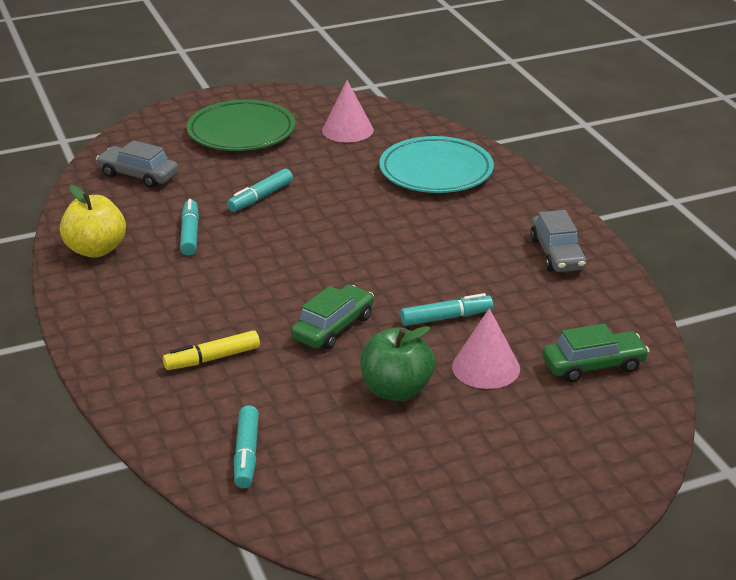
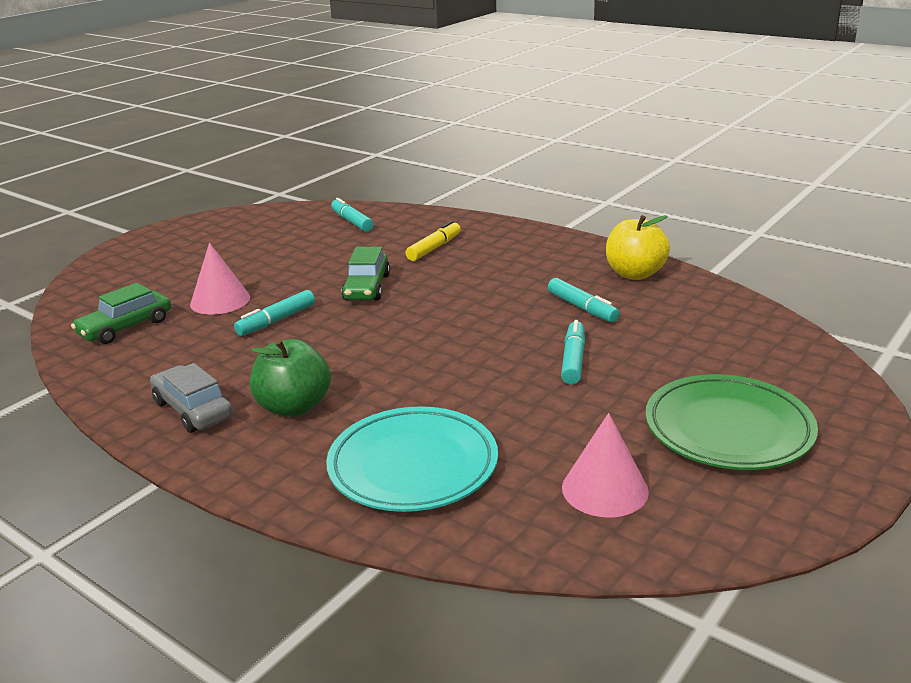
camera: 150 degrees right, 5 degrees down
grey car [96,140,178,188] -> none
green apple [360,326,435,401] -> green apple moved to [250,339,331,417]

